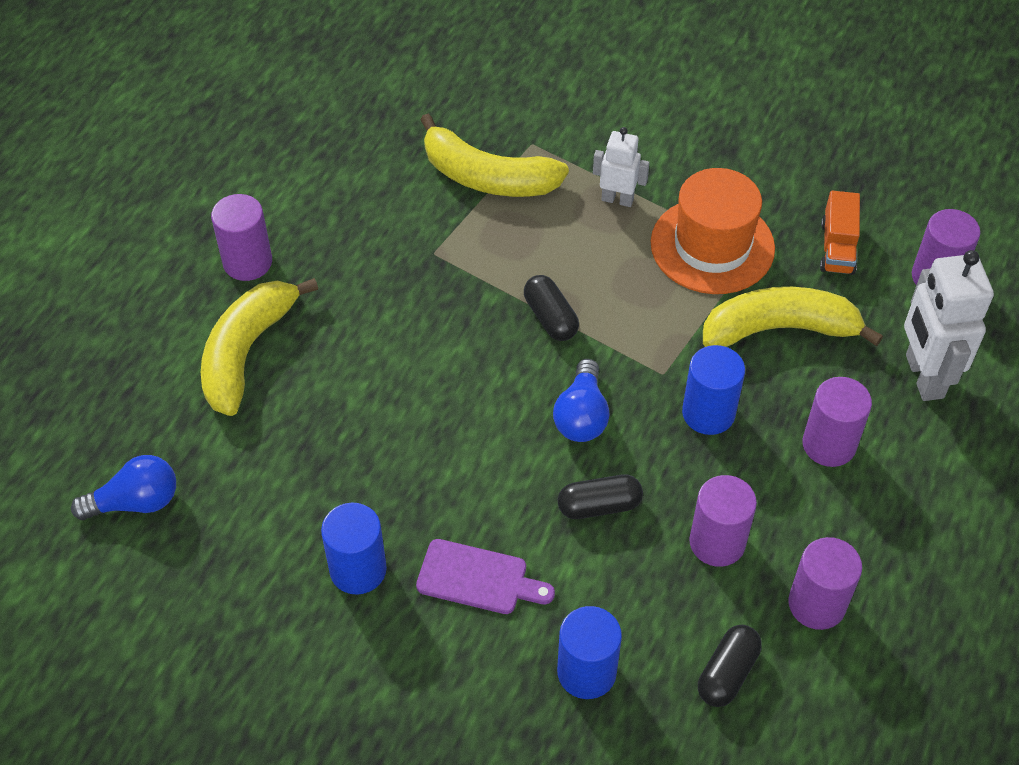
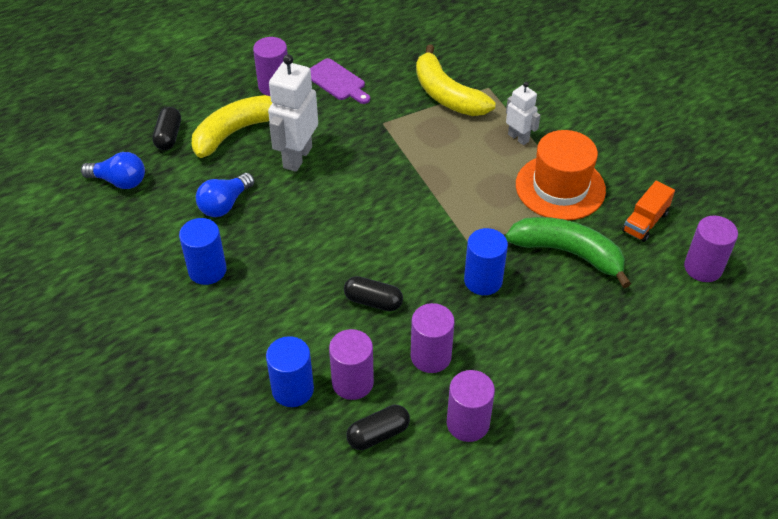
camera: 30 degrees right, 5 degrees down
purple cutting board [416,539,555,614] -> purple cutting board moved to [310,58,370,104]
black capsule [524,275,579,341] -> black capsule moved to [152,107,181,150]
blue light bulb [553,359,609,442] -> blue light bulb moved to [196,173,254,217]
yellow banana [703,287,883,347] -> green banana [506,217,631,288]
purple cylinder [803,377,872,467] -> purple cylinder moved to [329,329,374,400]
white robot [904,250,994,401] -> white robot moved to [268,54,318,172]

